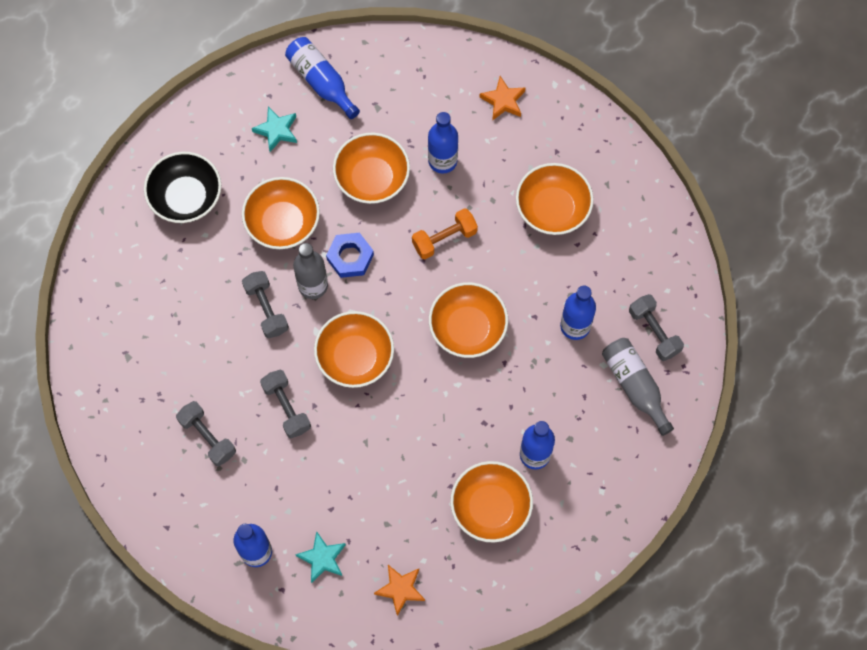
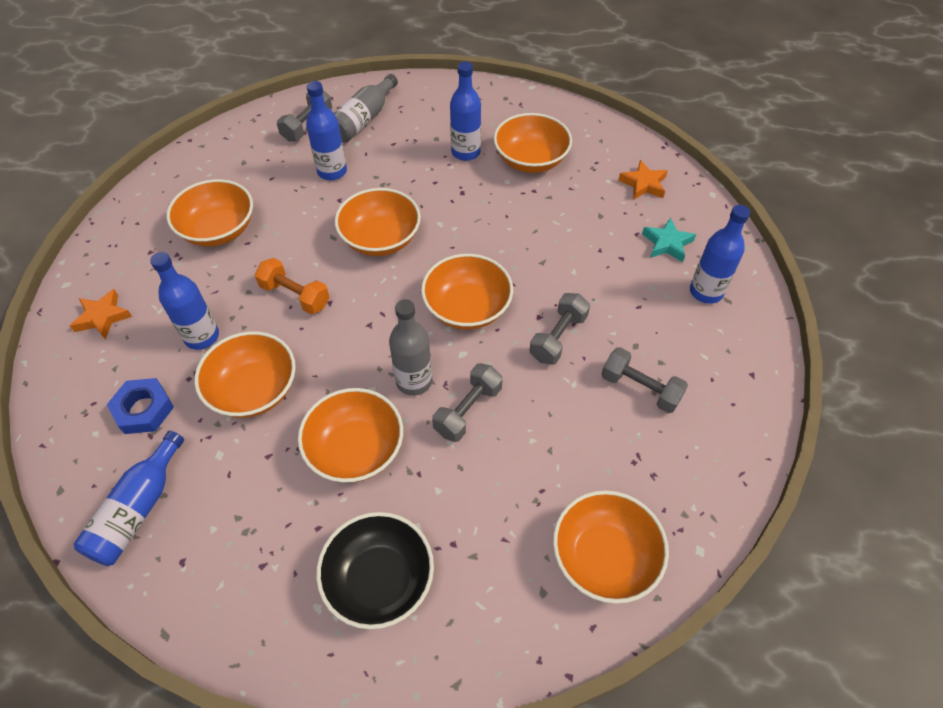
camera: 120 degrees left, 15 degrees down
grey dumbbell [176,401,236,466] -> grey dumbbell turned 75 degrees counterclockwise [602,347,688,413]
turquoise star [252,107,297,152] -> none
blue nut [326,233,374,278] -> blue nut moved to [107,378,174,434]
none -> orange bowl [553,490,669,604]

